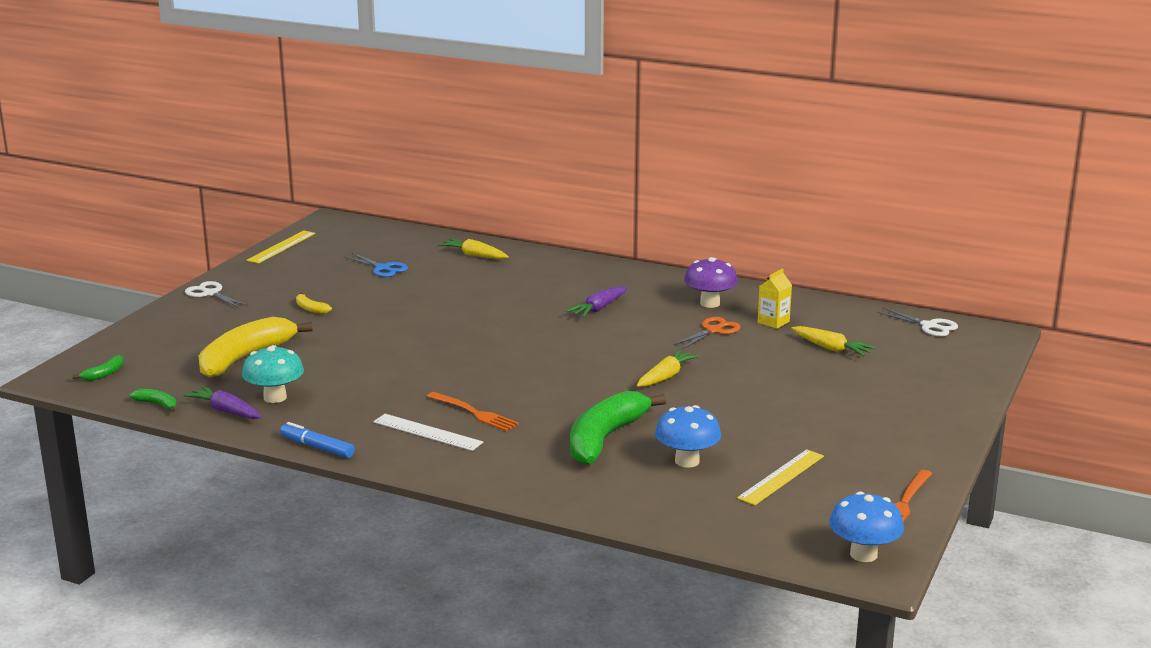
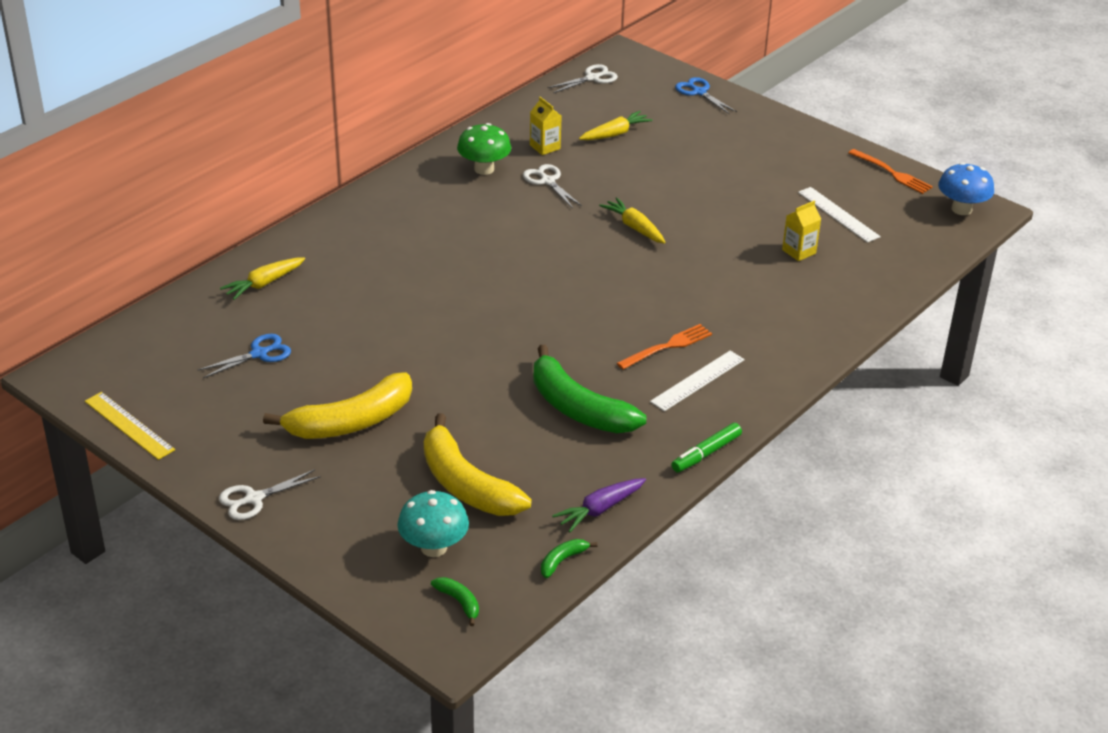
camera: 75 degrees left, 15 degrees up
turquoise mushroom [242,345,304,403] -> turquoise mushroom moved to [397,490,469,557]
blue marker [280,422,355,458] -> green marker [671,423,742,472]
yellow banana [296,292,332,314] -> yellow banana [263,372,412,439], size x2.41
purple carrot [566,286,627,317] -> none
green banana [570,391,667,465] -> green banana moved to [533,345,646,433]
blue mushroom [655,405,721,468] -> yellow carton [782,201,821,261]
orange scissors [674,317,741,349] -> white scissors [523,164,582,208]
purple mushroom [684,257,738,308] -> green mushroom [457,123,511,175]
yellow ruler [737,449,824,505] -> white ruler [798,187,881,243]
none -> blue scissors [675,77,737,114]

